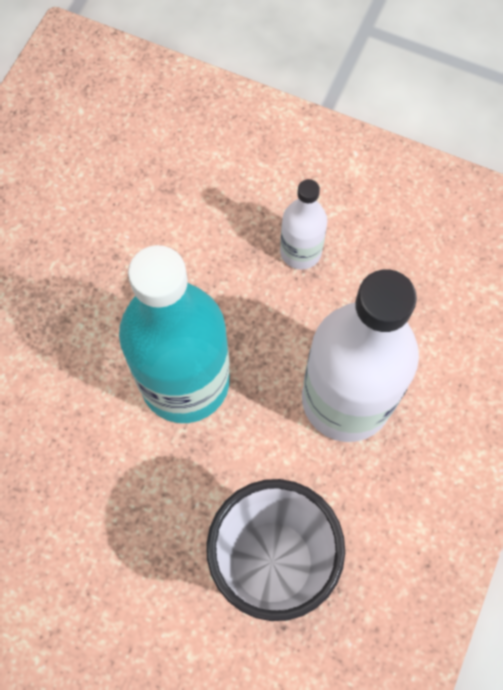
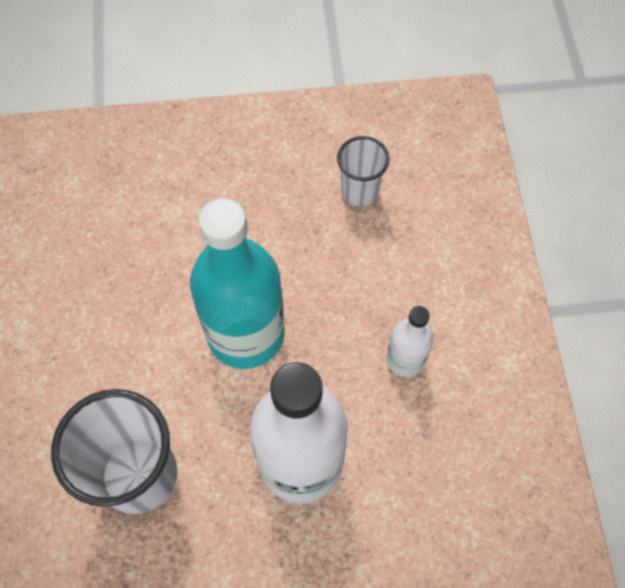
camera: 60 degrees right, 5 degrees down
none -> white cup [337,136,390,207]

